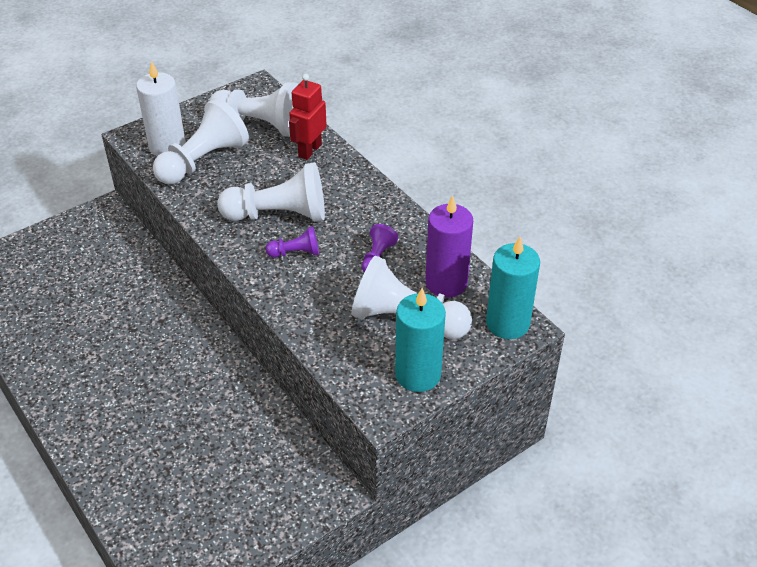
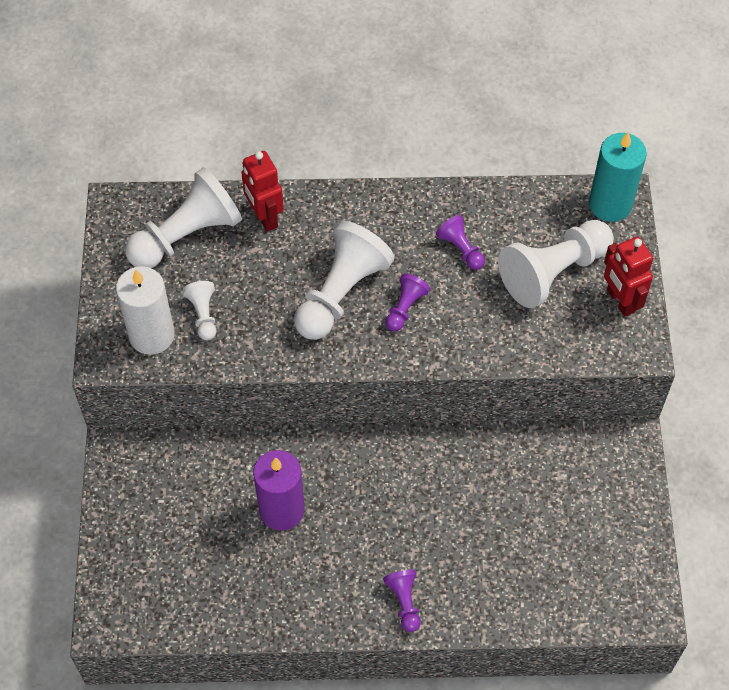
camera: 55 degrees left, 15 degrees up
white pawn [153,98,249,184] -> white pawn [182,281,217,341], size x0.48
turquoise candle [395,288,446,392] -> red robot [604,237,653,317]
purple candle [425,195,473,297] -> purple candle moved to [253,450,305,531]
none -> purple pawn [383,569,421,632]

